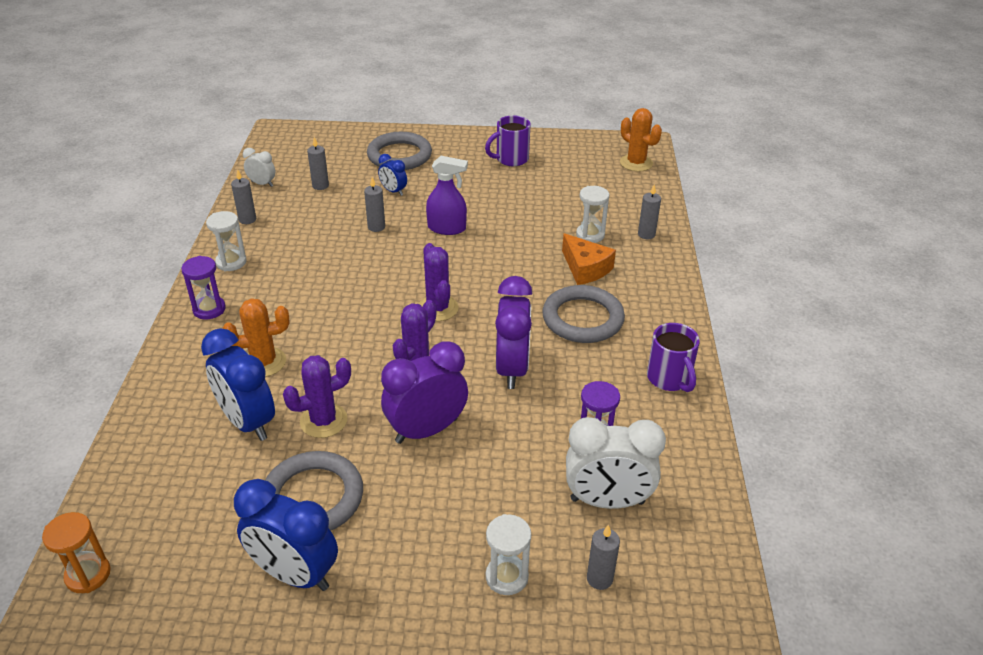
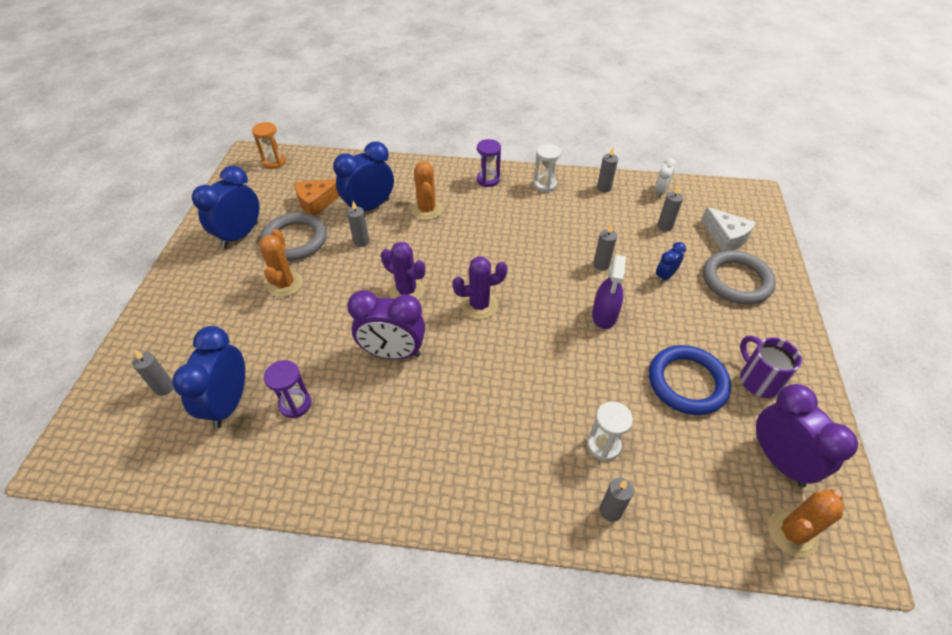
camera: 95 degrees right, 10 degrees up
purple cactus [283,355,351,438] -> grey candle [347,201,370,247]
purple clock [381,341,468,444] -> purple clock moved to [756,384,858,487]
white hourglass [486,514,531,595] -> none
grey ring [542,285,625,343] -> none
orange cheese [562,233,616,285] -> orange cheese moved to [294,179,340,216]
white clock [566,417,666,509] -> blue clock [172,326,245,429]
purple mug [647,323,700,392] -> none
none -> orange cactus [259,229,303,297]
none -> blue ring [649,345,731,415]
none -> white cheese [701,207,756,251]

